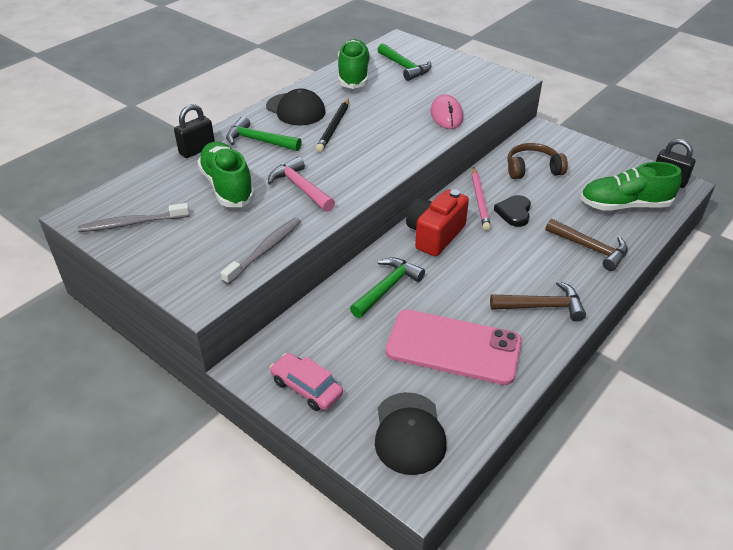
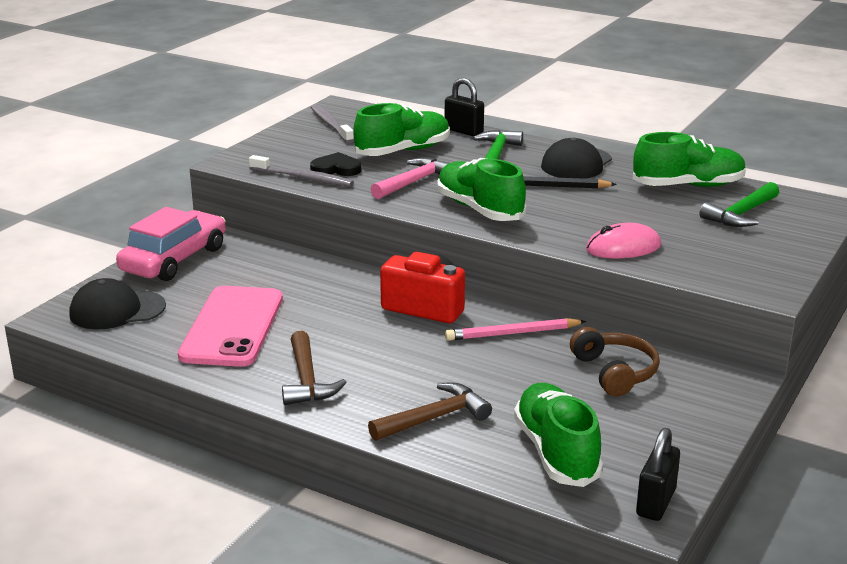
camera: 80 degrees right, 15 degrees down
pink car [270,353,343,411] -> pink car [116,207,226,281], size x1.66
green hammer [350,257,425,318] -> none
black heart [494,195,531,227] -> black heart moved to [310,152,361,176]
brown hammer [546,219,628,271] -> brown hammer turned 150 degrees counterclockwise [368,383,492,441]
none -> green shoe [437,158,526,221]

